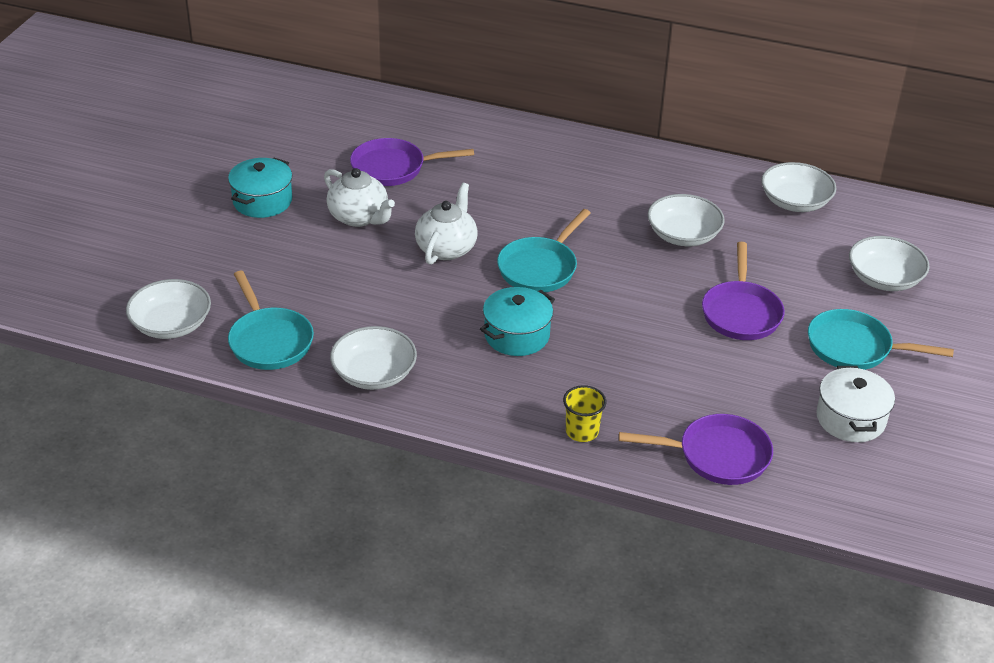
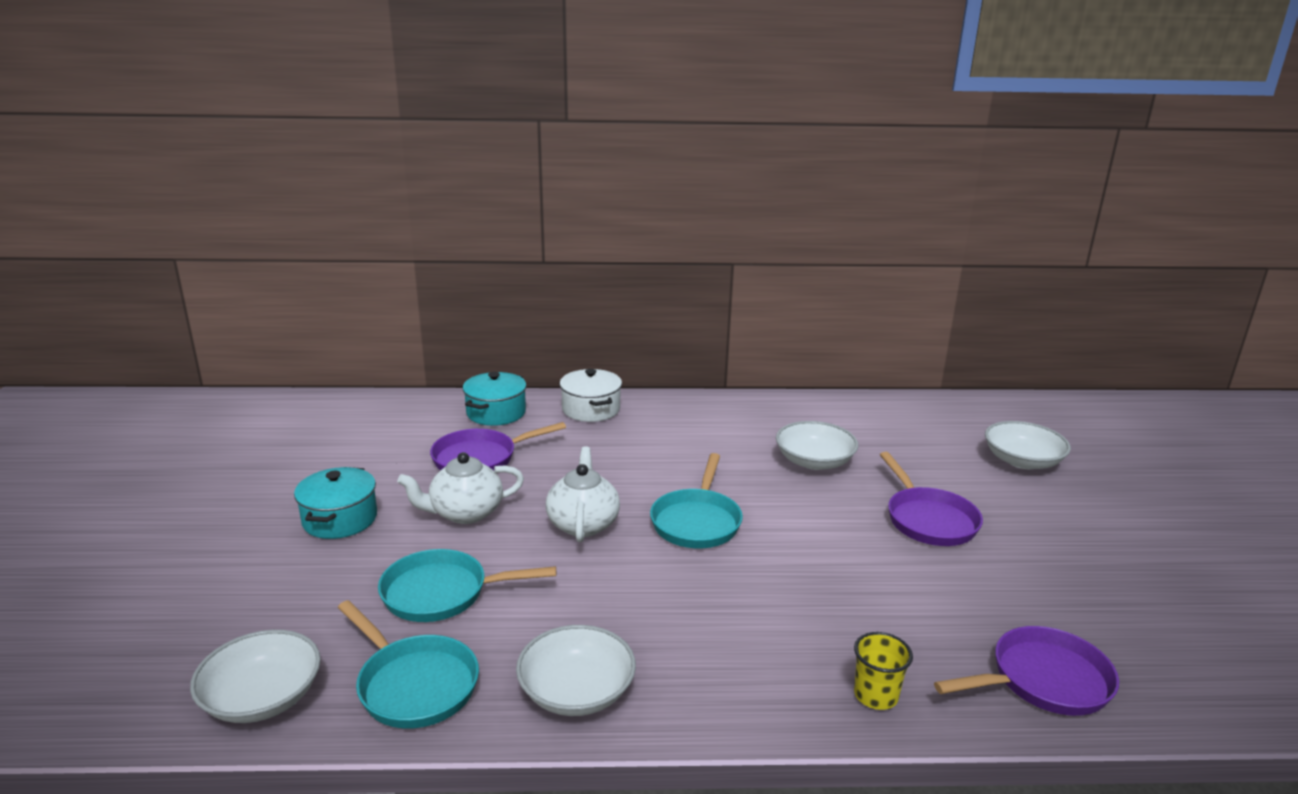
camera: 20 degrees left, 15 degrees down
white teapot [324,168,395,227] -> white teapot turned 135 degrees clockwise [397,452,524,524]
turquoise pot [480,287,555,356] -> turquoise pot moved to [462,372,527,426]
white bowl [761,162,837,212] -> none
turquoise pan [808,309,954,370] -> turquoise pan moved to [378,549,556,622]
white pot [816,366,895,442] -> white pot moved to [560,369,622,422]

